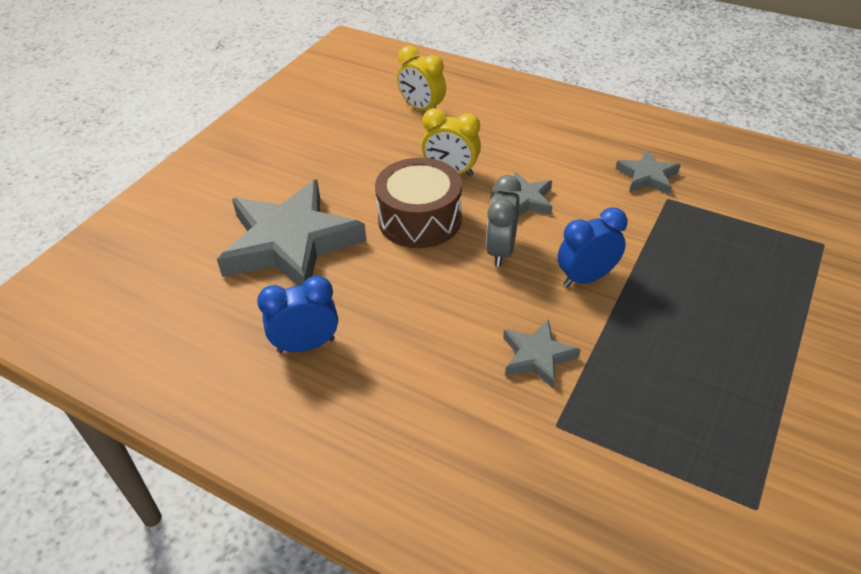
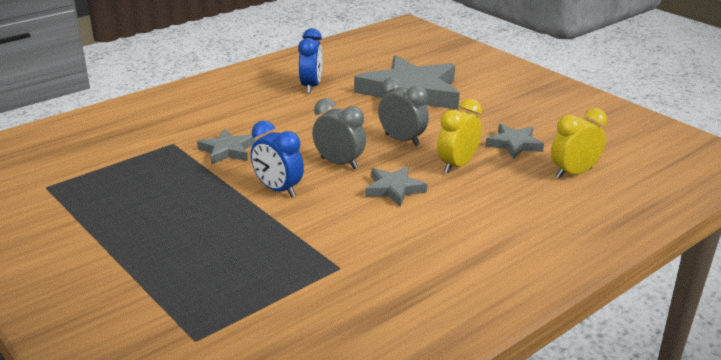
camera: 110 degrees right, 15 degrees down
brown drum [375,158,462,248] -> grey clock [378,77,429,146]
blue clock [558,207,628,287] -> blue clock turned 135 degrees clockwise [251,121,304,197]
grey star [616,149,680,195] -> grey star moved to [486,124,544,159]

